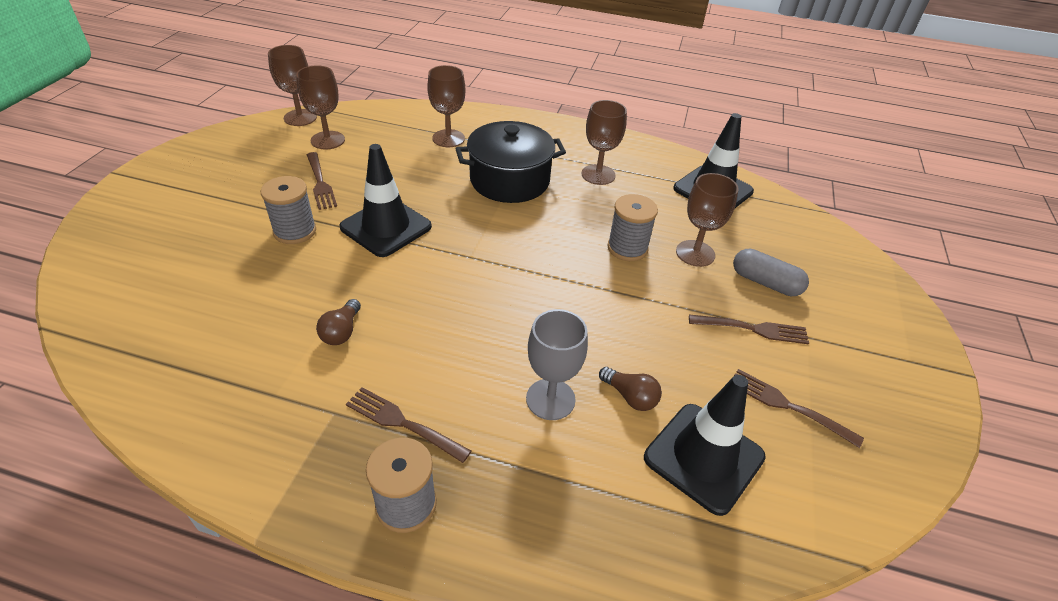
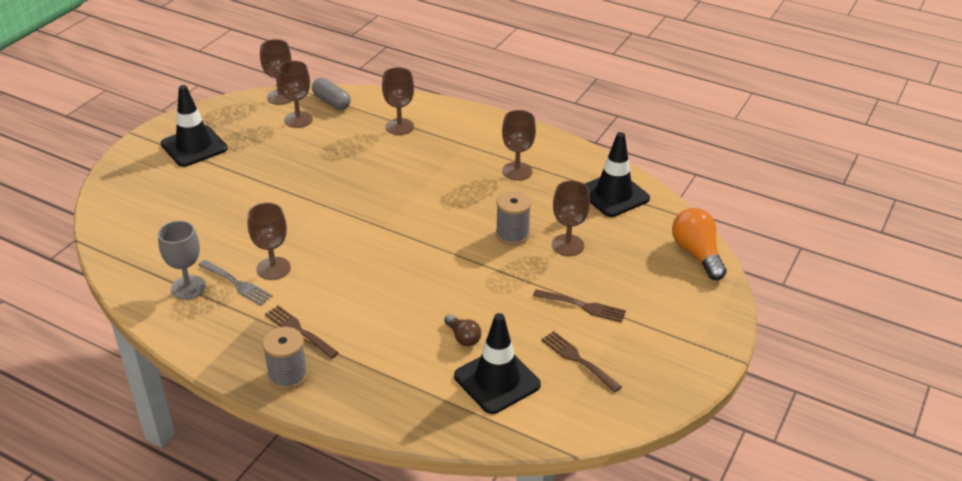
camera: 15 degrees right, 5 degrees down
grey spool [261,176,316,244] -> none
brown fork [307,152,337,210] -> none
brown light bulb [316,299,361,345] -> brown goblet [248,202,290,280]
black traffic cone [340,144,432,257] -> black traffic cone moved to [161,85,228,167]
black pot [456,121,566,203] -> none
grey goblet [526,309,588,420] -> grey goblet moved to [158,221,206,299]
grey capsule [733,249,809,296] -> grey capsule moved to [312,78,351,110]
none -> grey fork [198,260,273,306]
none -> orange light bulb [672,208,727,280]

